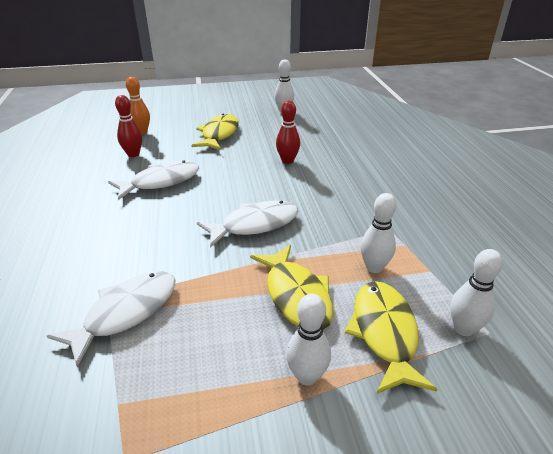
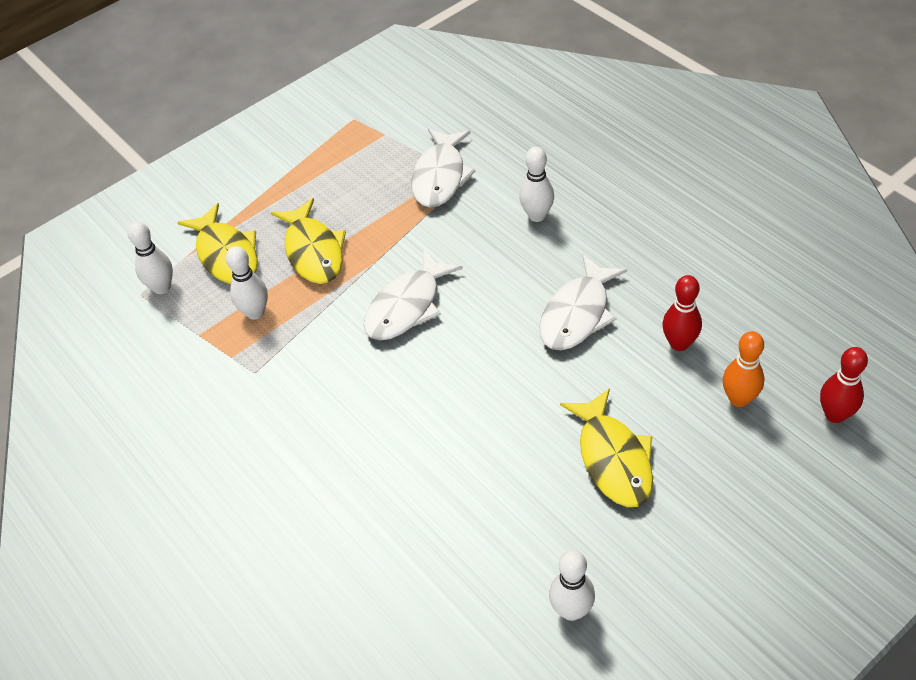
camera: 155 degrees right, 15 degrees up
yellow fish [250,245,333,329] -> yellow fish turned 150 degrees counterclockwise [271,198,346,284]
red bowling pin [276,101,300,164] -> red bowling pin moved to [820,347,868,423]
white bowling pin [286,294,331,386] -> white bowling pin moved to [519,147,554,222]

